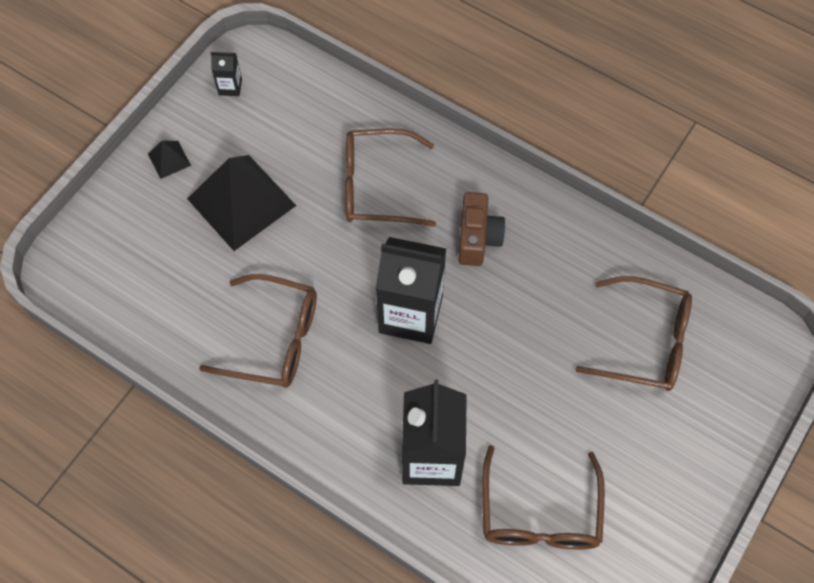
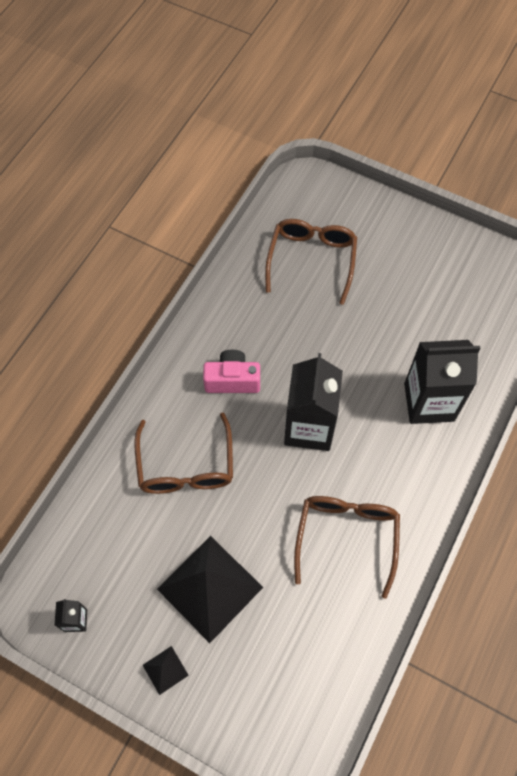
camera: 95 degrees left, 0 degrees up
brown camera [458,192,506,266] -> pink camera [203,350,260,393]
brown glasses [482,445,605,550] -> none

